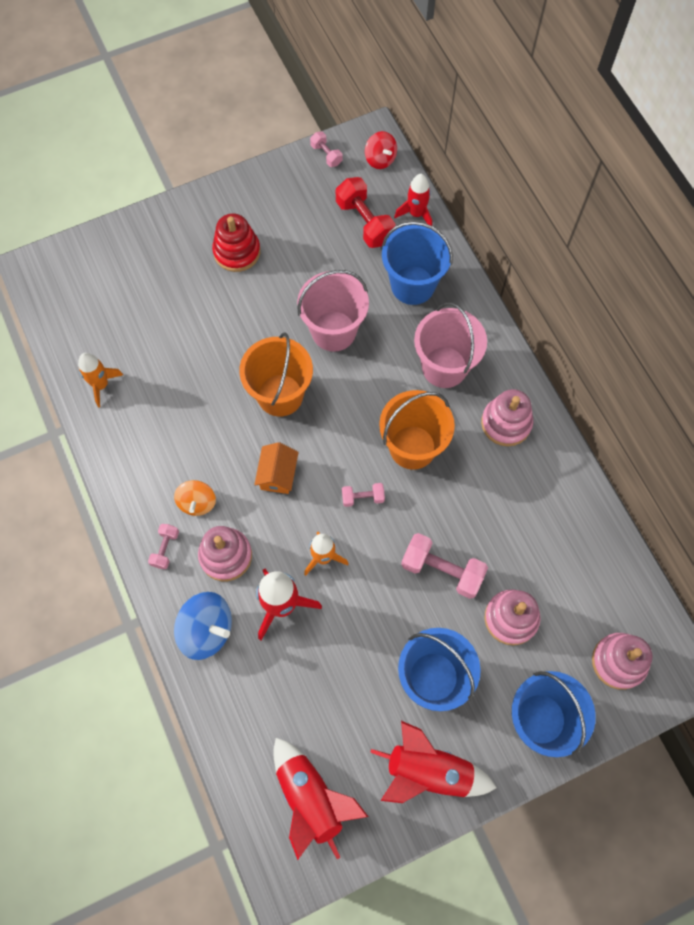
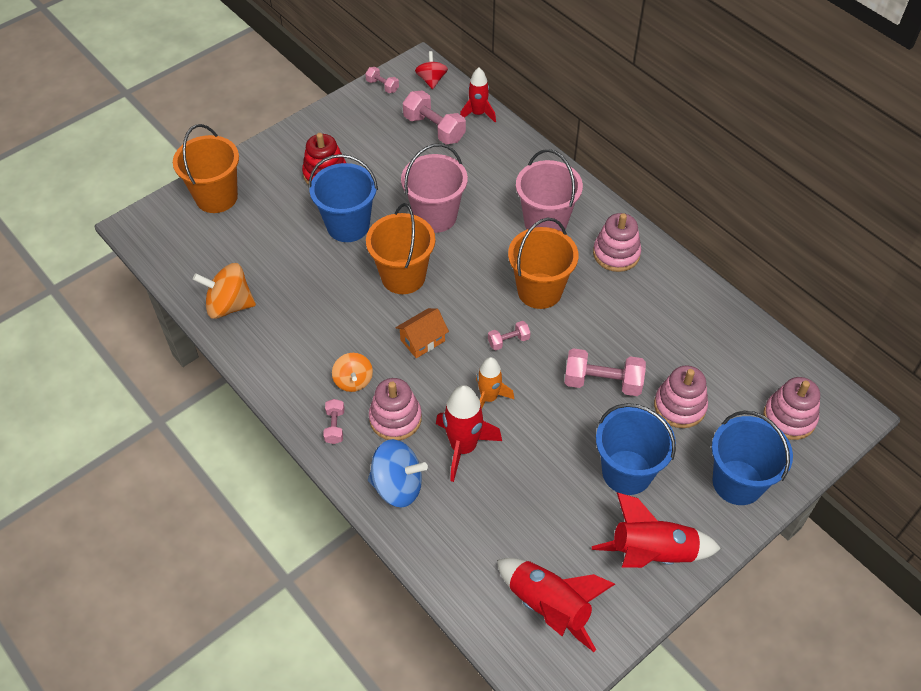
camera: 15 degrees left, 15 degrees down
orange rocket [78,353,123,407] -> orange spinning top [193,263,256,319]
orange house [254,442,299,494] -> orange house turned 60 degrees clockwise [396,308,449,358]
red dumbbell [336,177,395,248] -> pink dumbbell [403,90,466,144]
red spinning top [365,131,397,169] -> red spinning top turned 135 degrees counterclockwise [415,51,448,89]
blue bucket [382,221,453,305] -> blue bucket moved to [308,154,378,242]
none -> orange bucket [173,124,239,213]

